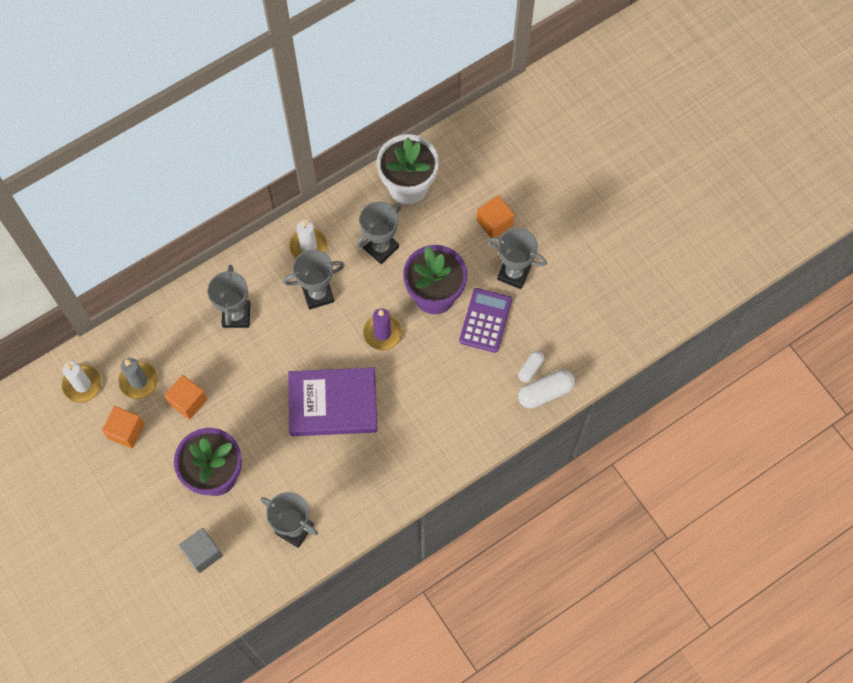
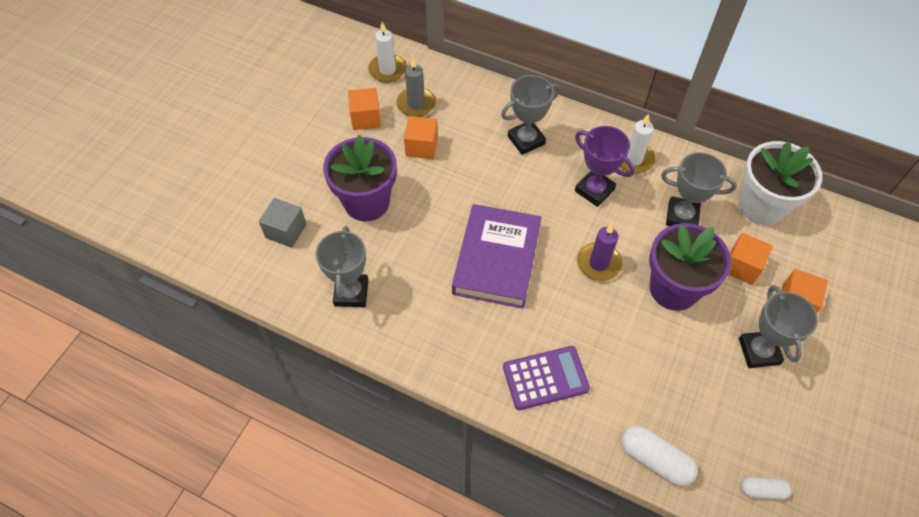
camera: 60 degrees right, 10 degrees down
grey trophy [283,250,345,310] -> purple trophy [575,126,635,207]
purple book [288,368,377,436] -> purple book turned 45 degrees clockwise [452,204,542,309]
purple calculator [459,288,512,353] -> purple calculator moved to [503,346,590,410]
white capsule [518,351,544,382] -> white capsule moved to [741,477,791,500]
none -> orange cube [728,233,773,285]

